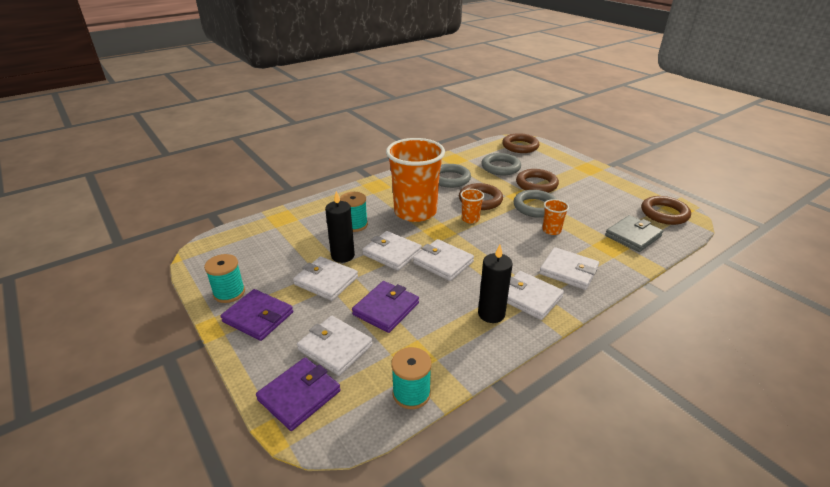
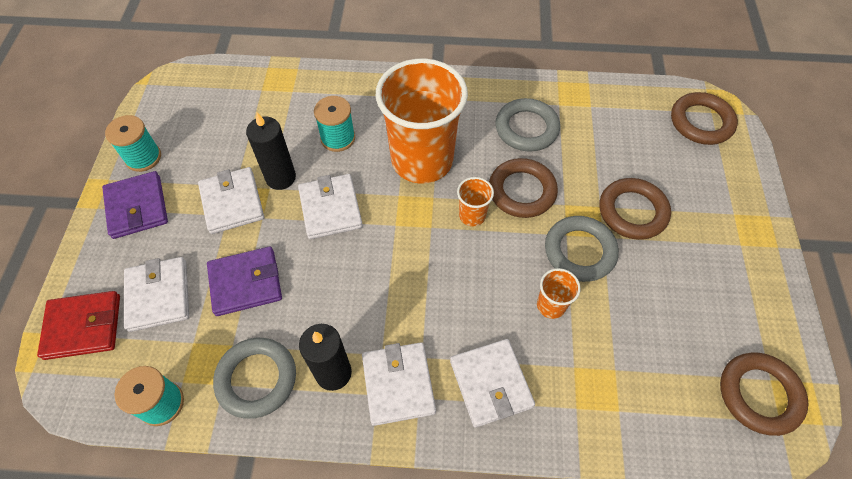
camera: 40 degrees right, 25 degrees up
purple wallet [256,357,341,431] -> red wallet [37,291,120,360]
white wallet [413,239,474,281] -> none
grey ring [481,153,521,175] -> grey ring moved to [213,338,296,419]
grey wallet [605,215,663,252] -> none

